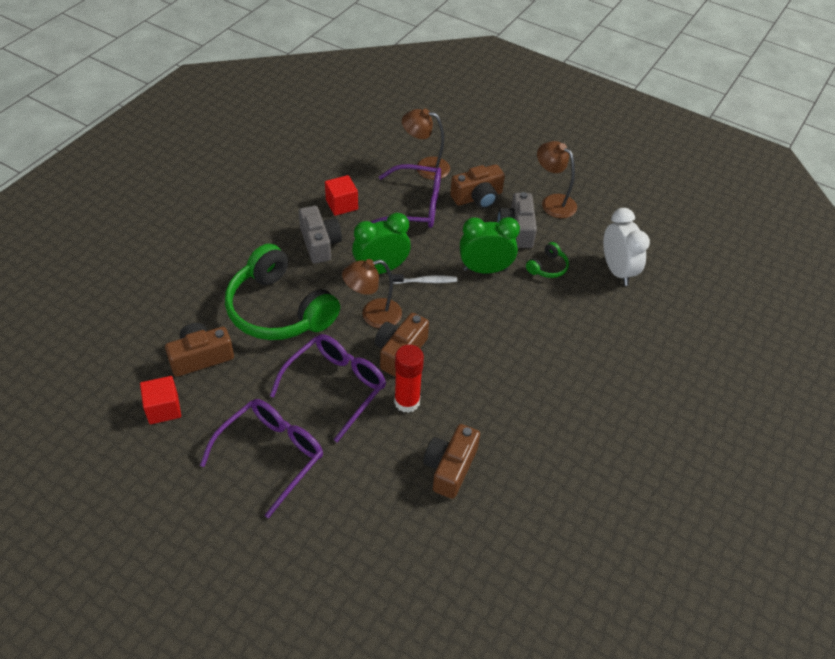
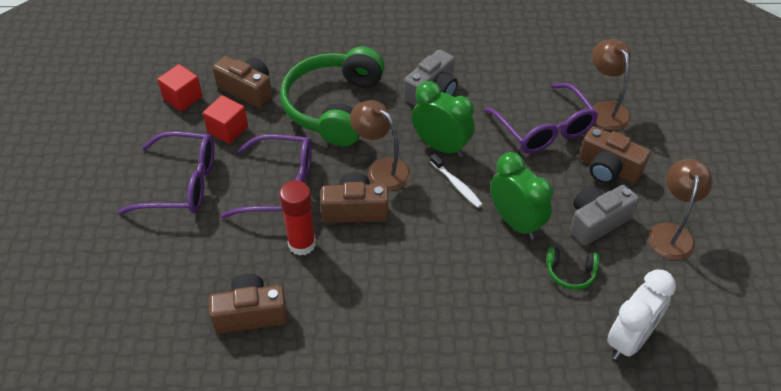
camera: 60 degrees right, 0 degrees up
red cube [325,175,358,216] -> red cube moved to [203,95,248,144]

